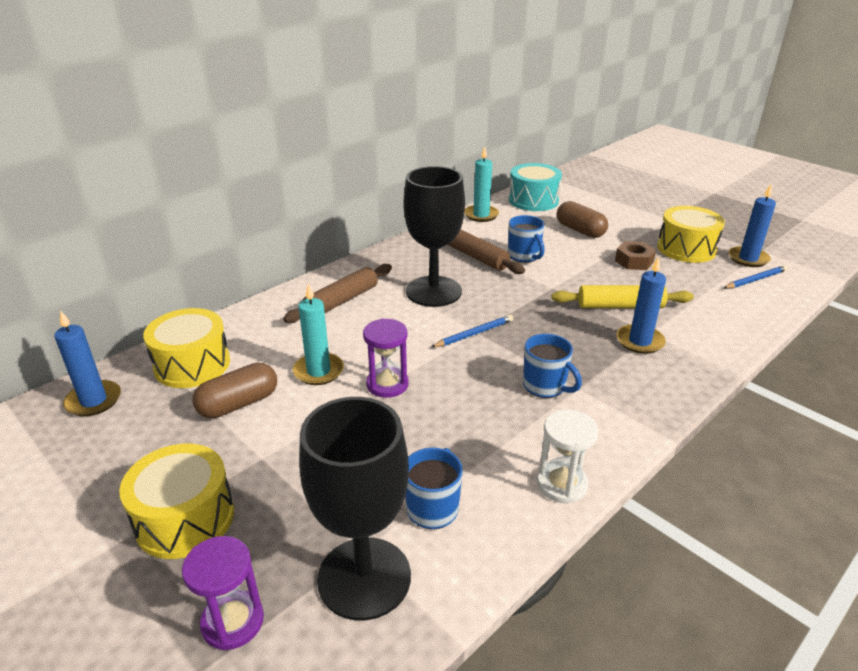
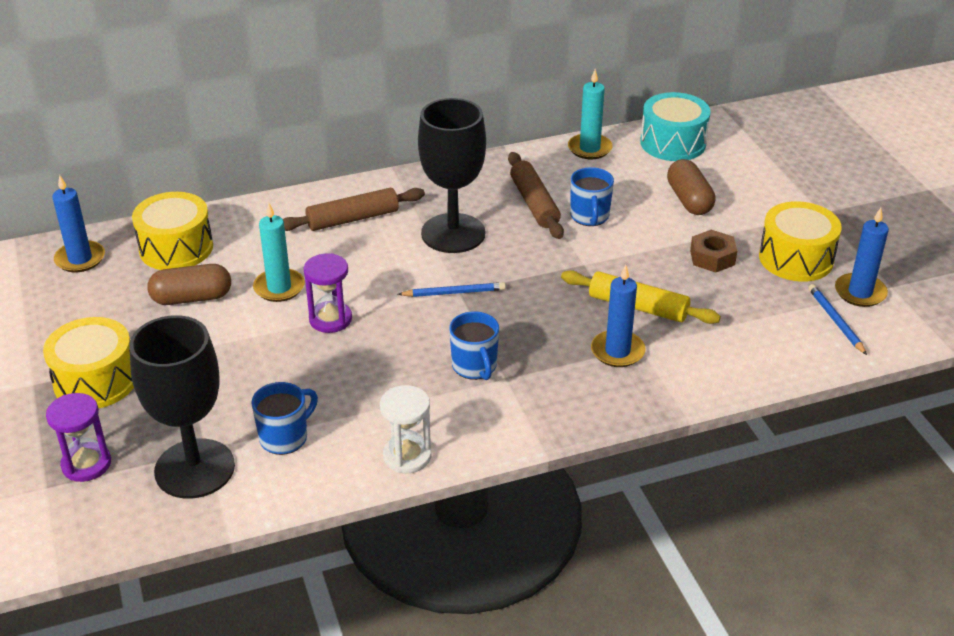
camera: 25 degrees right, 5 degrees up
blue pencil [724,265,787,289] -> blue pencil turned 105 degrees counterclockwise [808,284,867,355]

